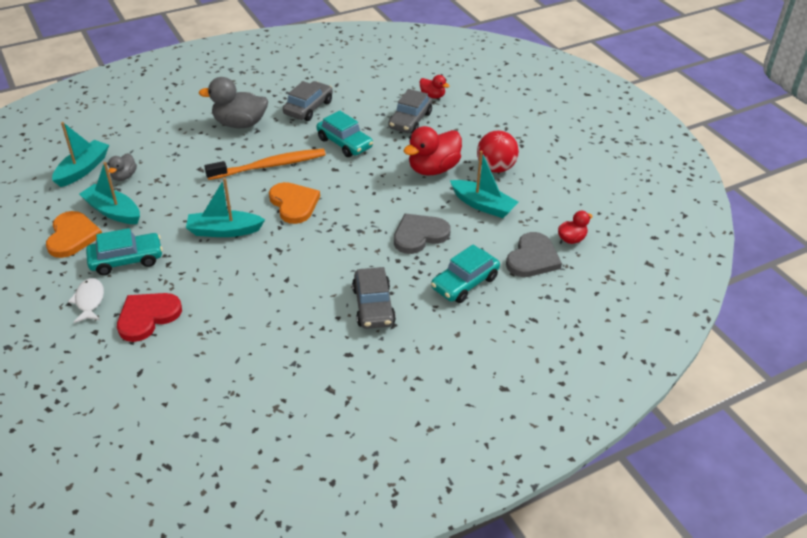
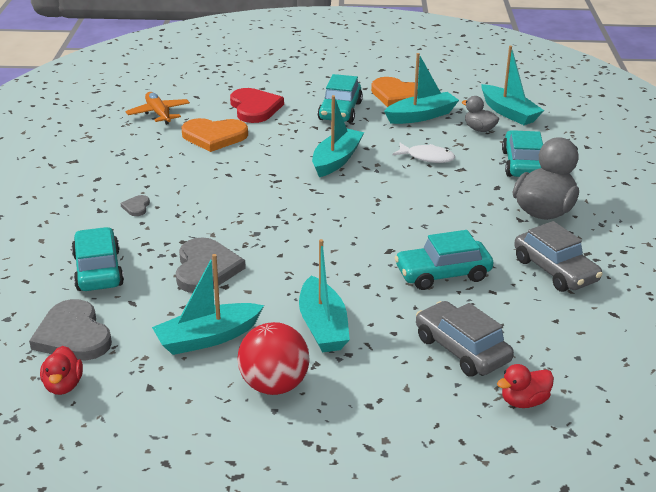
camera: 120 degrees right, 10 degrees down
white fish [68,278,104,323] -> white fish moved to [392,143,455,163]
orange toothbrush [204,149,326,180] -> none
orange heart [269,182,320,224] -> orange heart moved to [181,118,248,152]
grey car [352,267,396,329] -> grey heart [120,195,150,216]
red duck [404,126,462,175] -> turquoise boat [299,239,350,352]
none -> orange plane [126,92,190,125]
none -> turquoise car [502,130,543,177]

